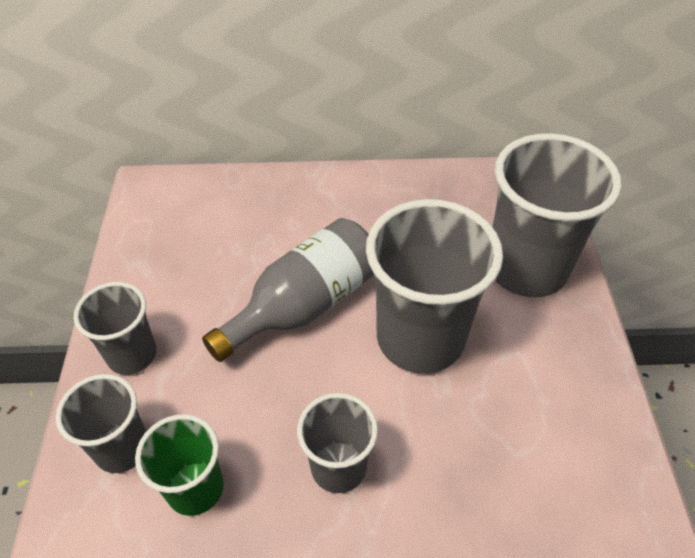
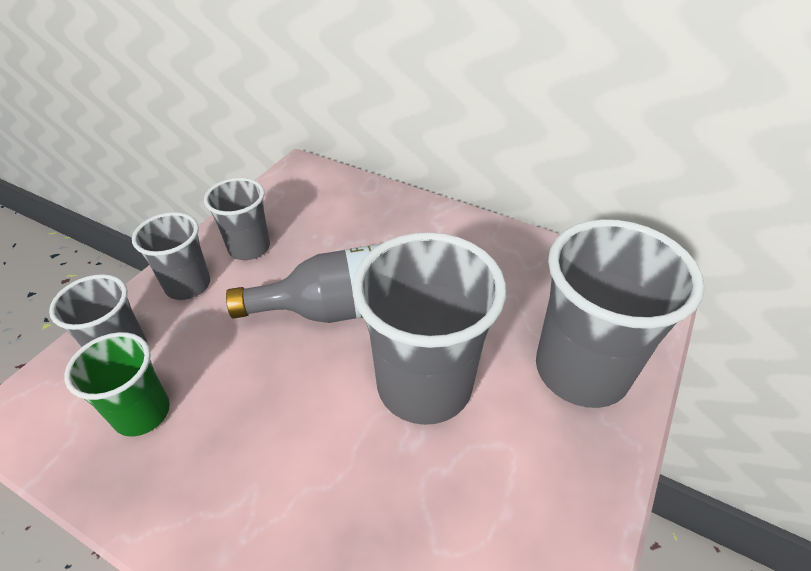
camera: 30 degrees right, 5 degrees down
grey cup [297,393,378,493] -> grey cup moved to [204,178,270,260]

